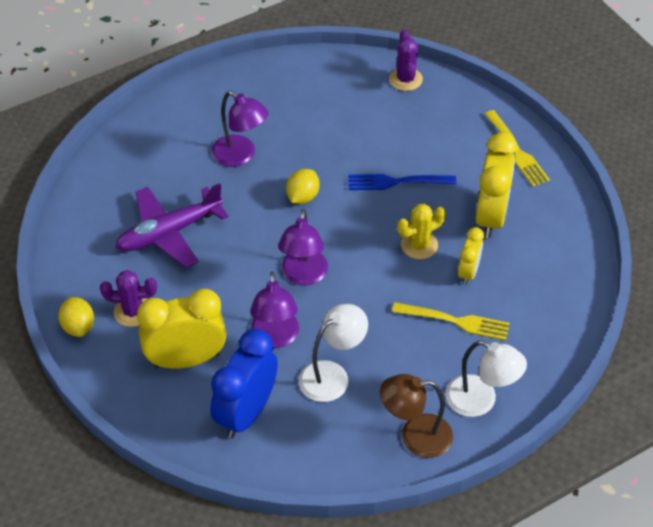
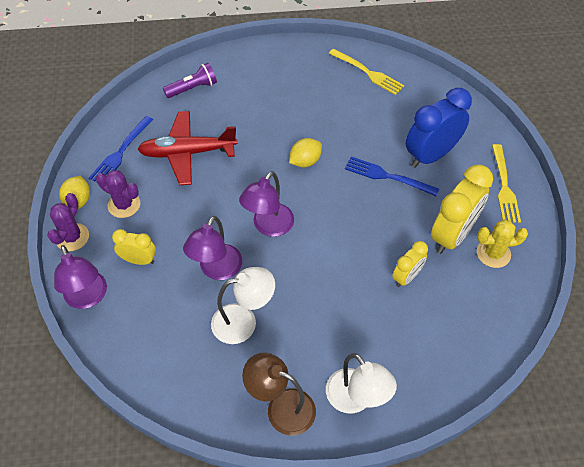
camera: 25 degrees right, 5 degrees up
purple plane [116,183,229,268] -> red plane [137,111,238,185]
yellow clock [137,289,226,369] -> yellow clock [112,229,156,265], size x0.55
blue clock [210,329,278,439] -> blue clock moved to [406,88,472,168]
purple lamp [212,91,269,167] -> purple lamp moved to [54,245,107,309]
purple cactus [389,30,423,91] -> purple cactus moved to [47,193,89,251]
yellow fork [392,302,510,341] -> yellow fork moved to [329,49,404,95]
yellow cactus [397,204,446,259] -> yellow cactus moved to [477,219,528,268]
none -> blue fork [89,116,153,182]
none -> purple flashlight [163,63,217,98]

